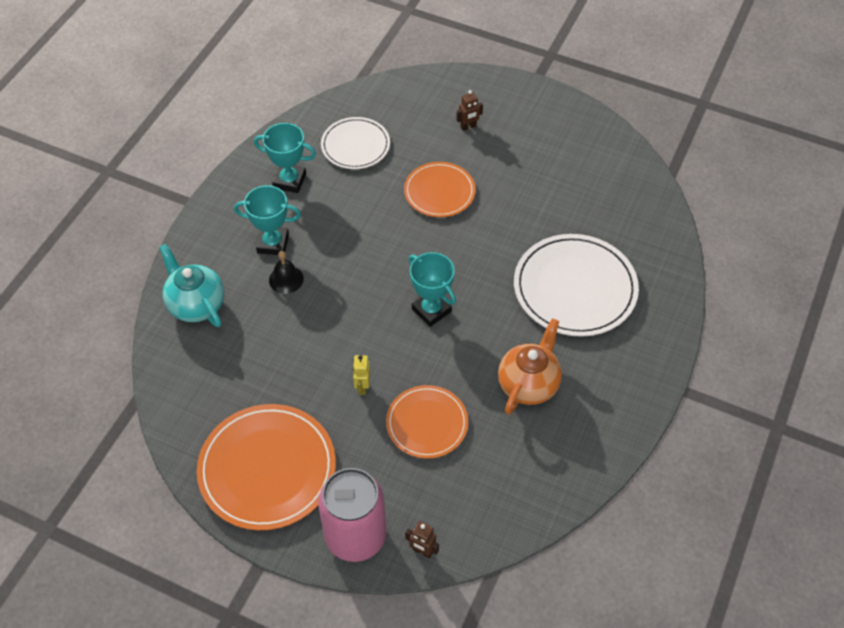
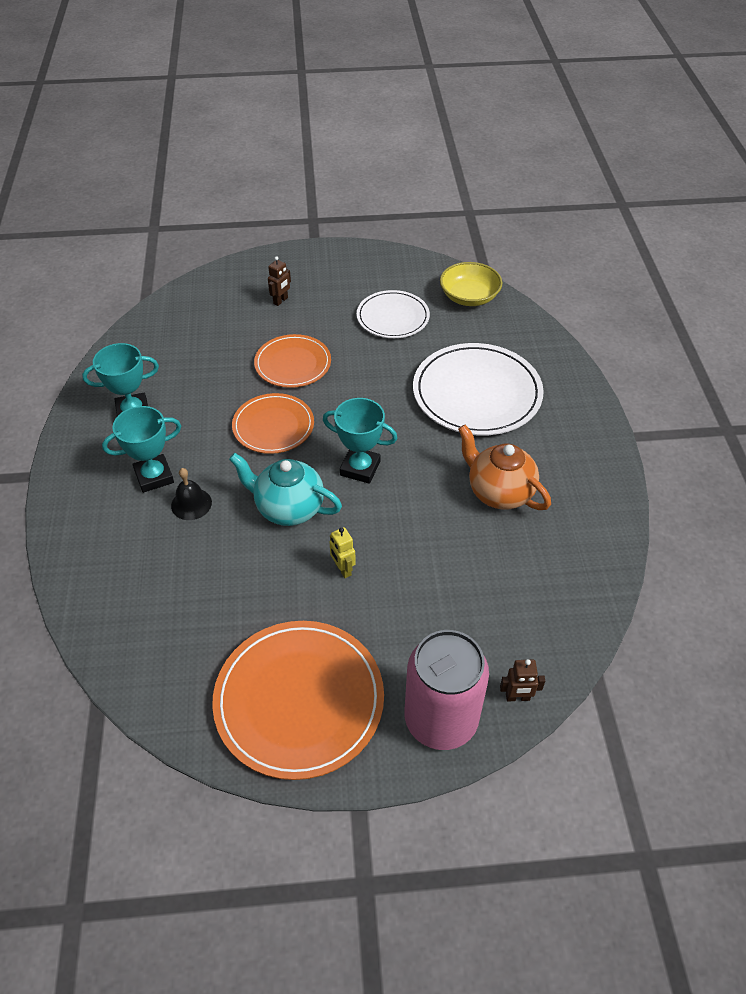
camera: 30 degrees left, 5 degrees down
turquoise teapot [159,244,224,327] -> turquoise teapot moved to [229,453,342,526]
white plate [321,117,390,169] -> white plate moved to [357,290,430,338]
orange plate [386,385,468,459] -> orange plate moved to [232,393,314,454]
orange teapot [498,318,562,415] -> orange teapot turned 45 degrees counterclockwise [458,425,551,510]
none -> yellow bowl [440,262,502,306]

